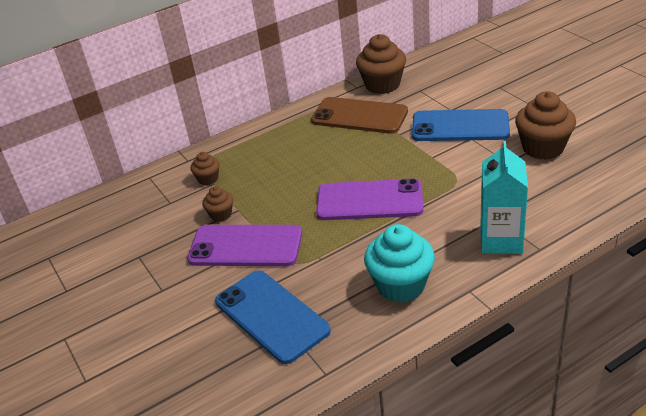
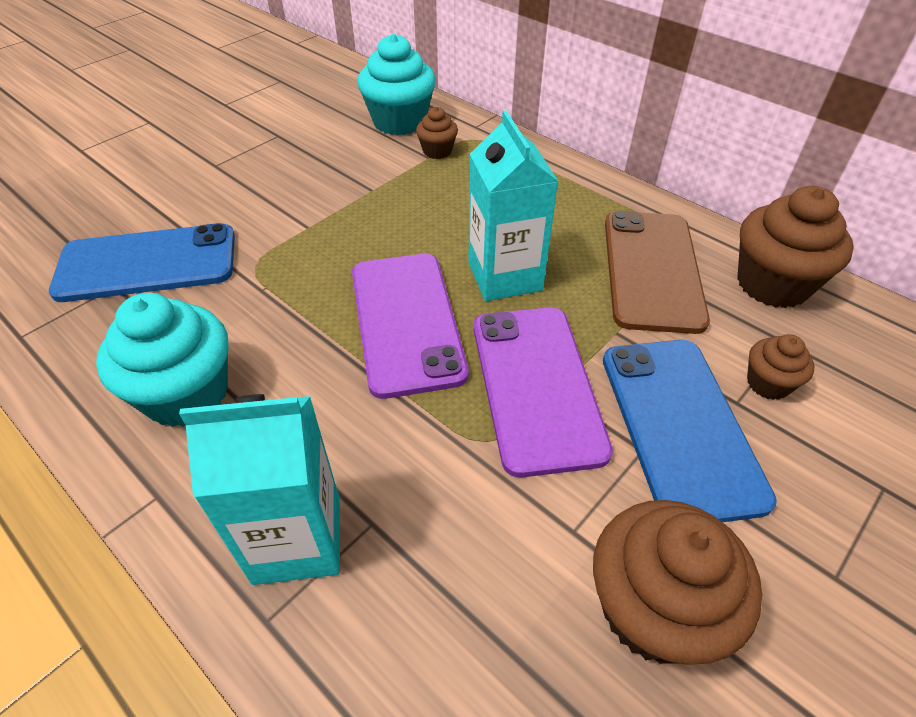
camera: 70 degrees right, 10 degrees up
purple phone [187,225,302,266] -> purple phone moved to [474,307,613,478]
brown cupcake [202,186,233,222] -> brown cupcake moved to [747,334,814,400]
blue phone [215,270,331,364] -> blue phone turned 45 degrees clockwise [49,223,235,302]
none -> turquoise cupcake [357,34,436,135]
none -> turquoise carton [468,110,559,301]

